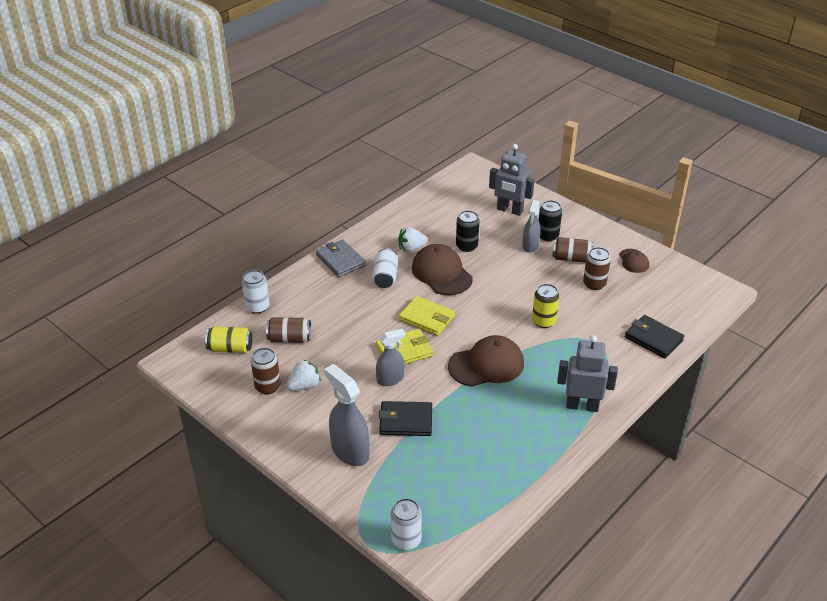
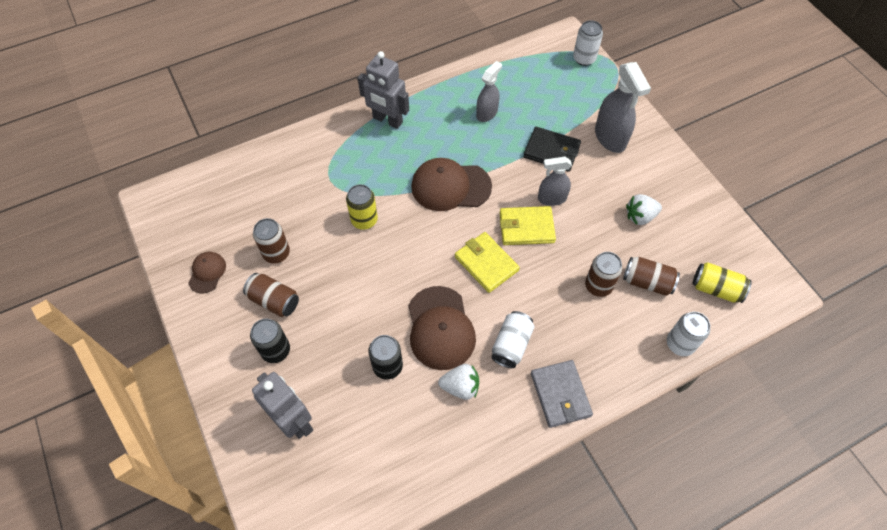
camera: 160 degrees left, 20 degrees up
brown can [251,348,281,394] -> brown can moved to [585,252,623,297]
grey spray bottle [522,200,541,253] -> grey spray bottle moved to [476,61,502,122]
black wallet [625,315,684,358] -> none

